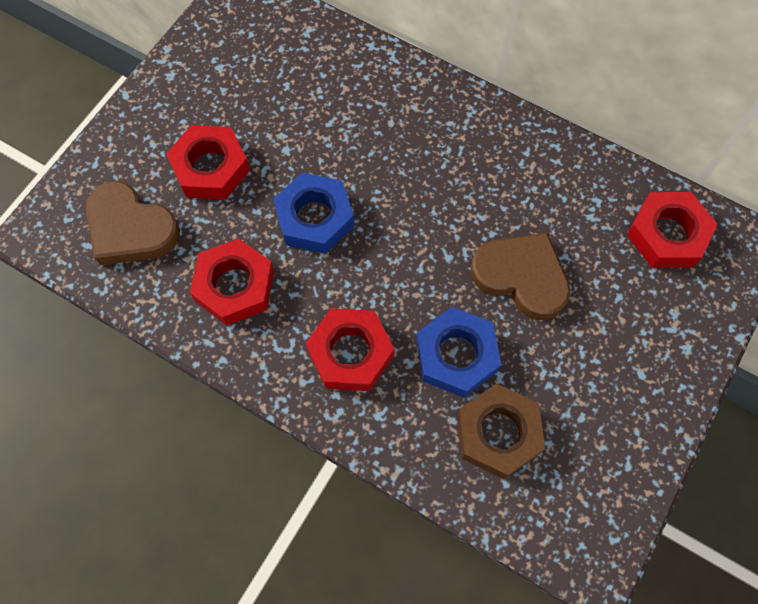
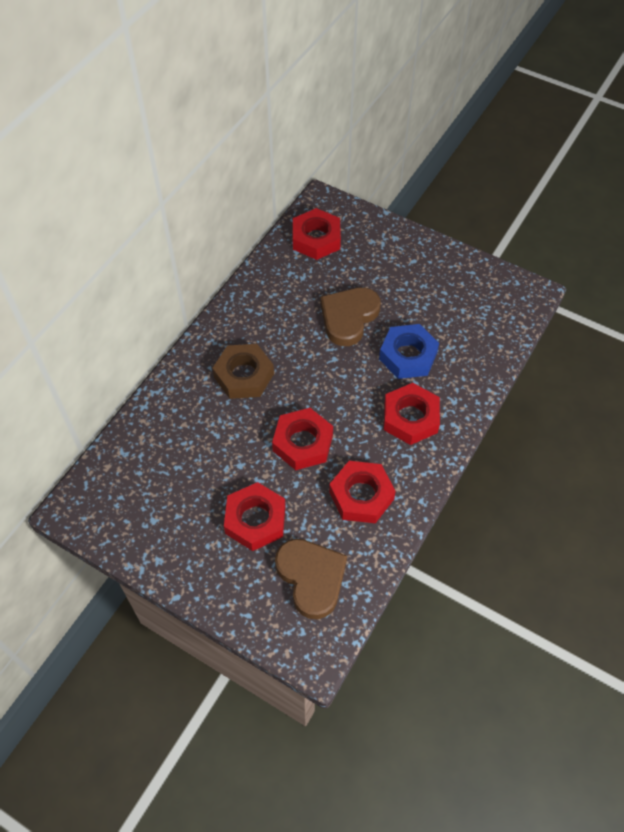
camera: 90 degrees left, 10 degrees down
brown heart [86,181,180,265] -> brown heart turned 60 degrees counterclockwise [275,539,347,619]
blue nut [273,172,354,254] -> red nut [272,408,333,470]
brown nut [457,383,545,479] -> brown nut moved to [212,344,274,399]

